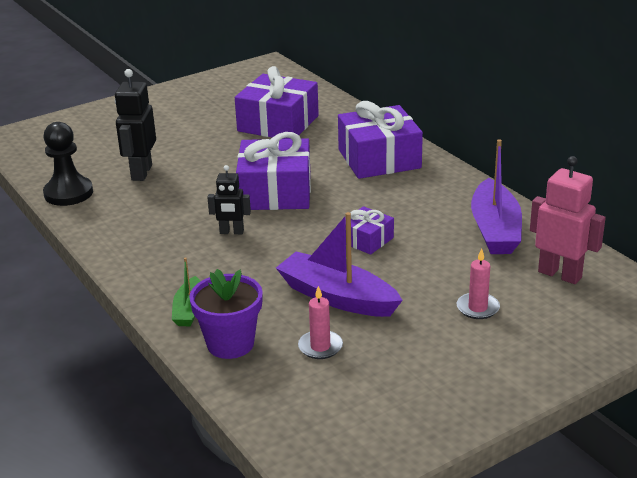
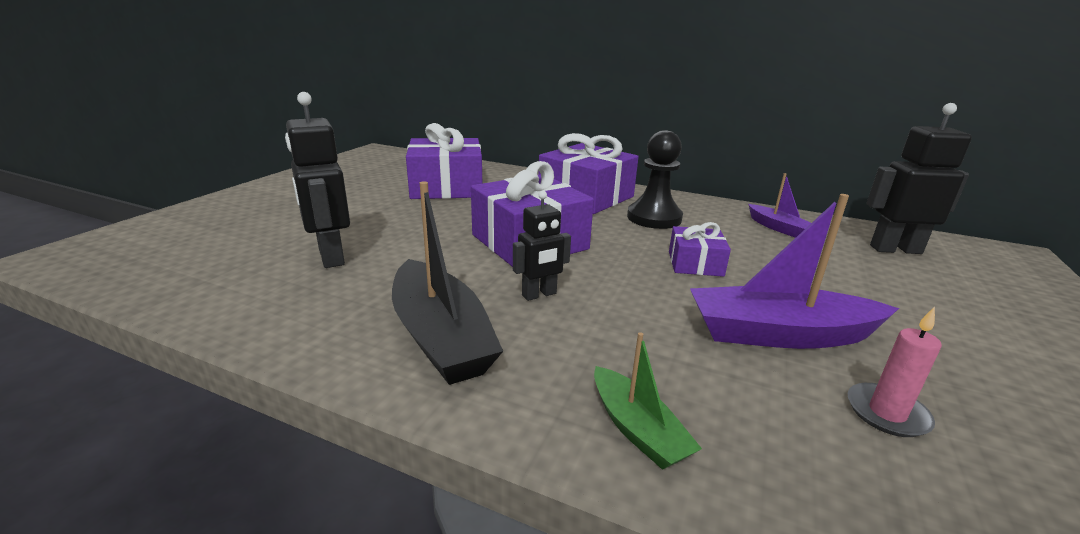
camera: 35 degrees left, 5 degrees down
black pawn [43,122,93,206] -> black pawn moved to [627,130,683,229]
purple flower pot [189,269,263,359] -> none
pink candle [456,248,500,319] -> none
purple boat [471,139,522,254] -> purple boat [748,173,811,238], size x0.55
pink robot [530,156,606,284] -> black robot [866,103,972,254]
none -> black boat [392,181,503,385]

